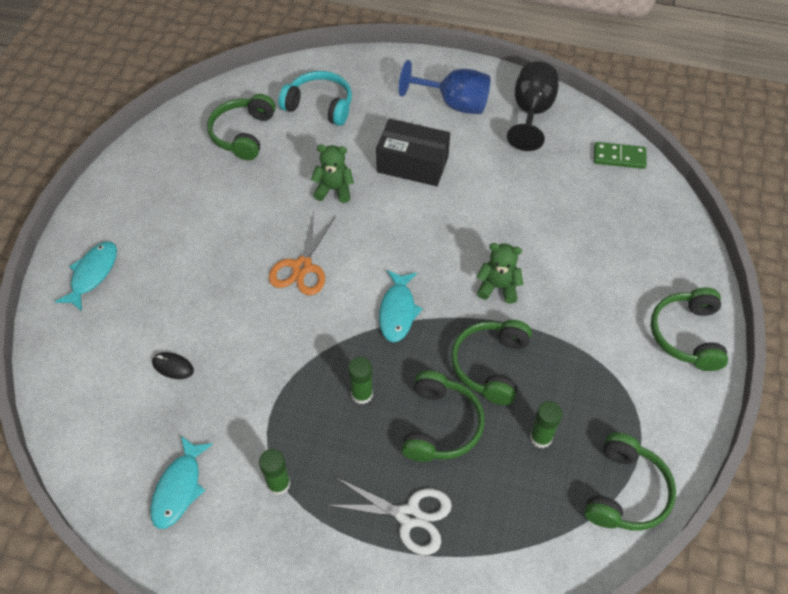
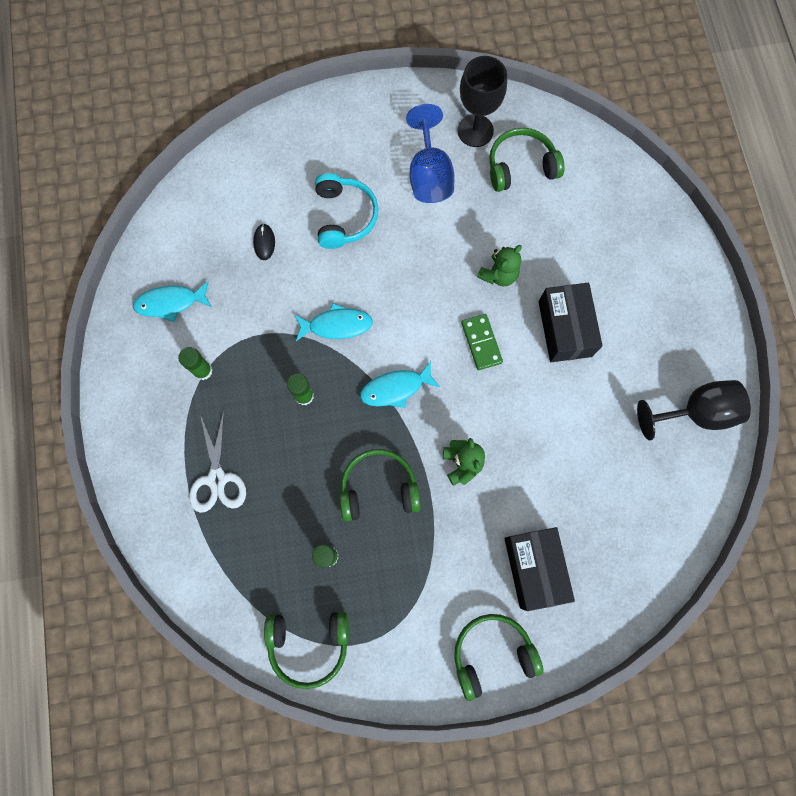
camera: 65 degrees right, 20 degrees up
turquoise fish [55,242,117,311] -> turquoise fish moved to [294,303,373,341]
orange scissors [269,211,336,295] -> none
turquoise headphones [278,71,352,126] -> turquoise headphones moved to [315,173,378,249]
green teddy bear [311,144,354,203] -> green teddy bear turned 60 degrees clockwise [477,245,522,286]
blue goblet [399,60,490,114] -> blue goblet moved to [406,104,454,203]
green headphones [401,371,484,462] -> none
green domino [594,142,647,169] -> green domino moved to [461,314,503,370]
none -> black goblet [457,56,507,147]
none -> black box [505,527,575,611]

